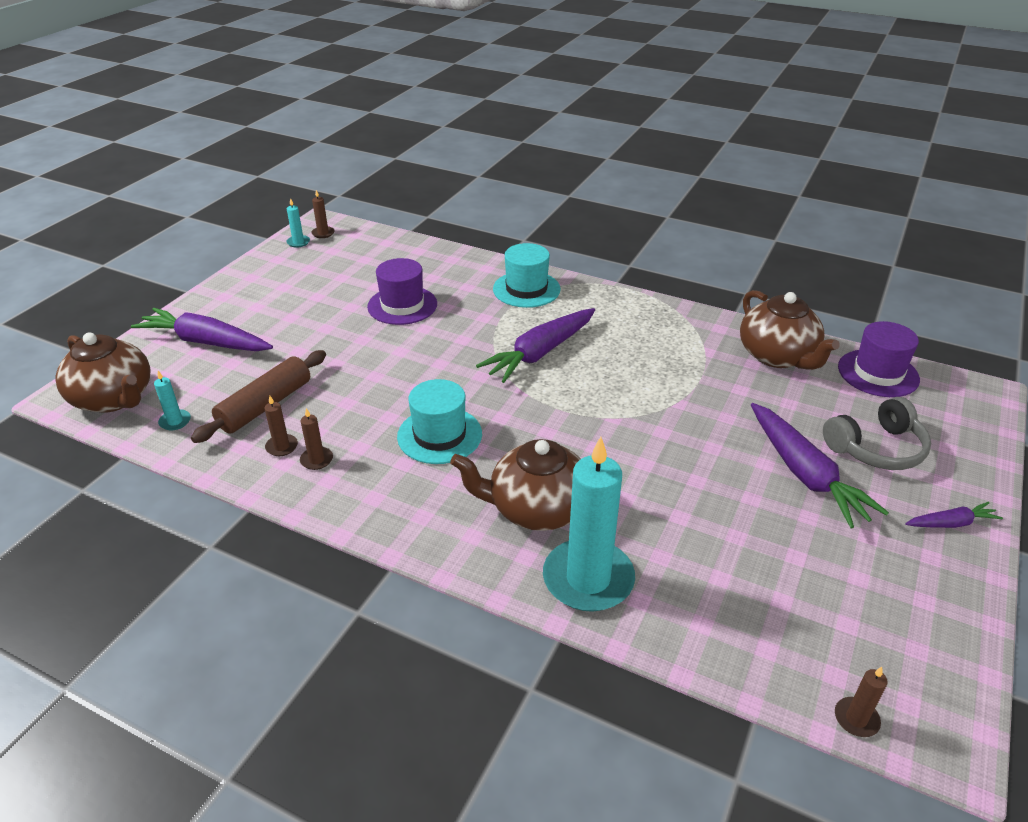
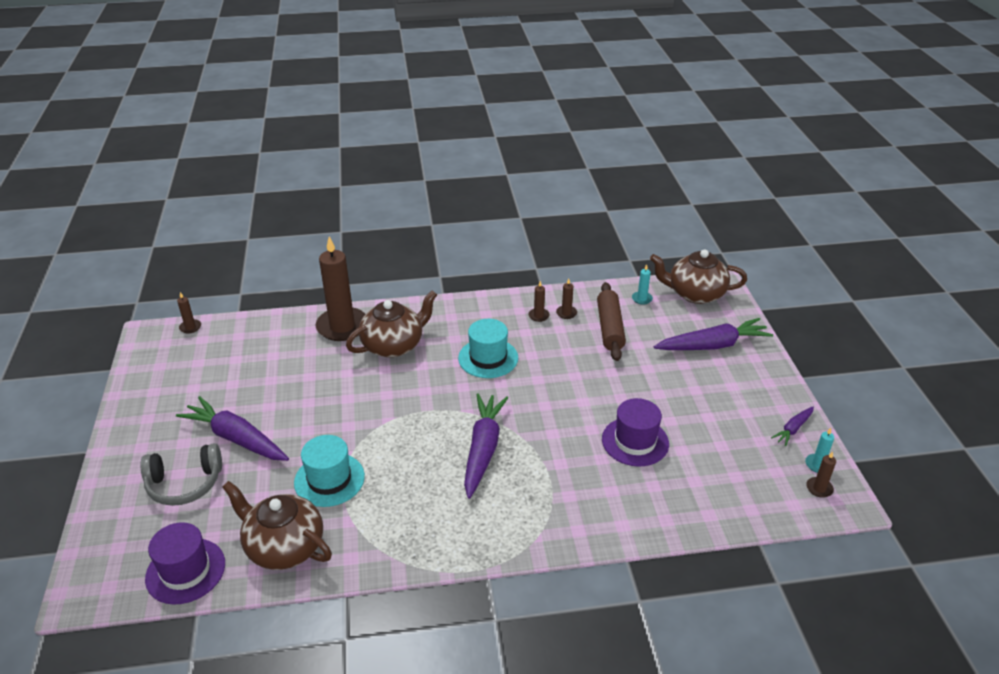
camera: 145 degrees right, 0 degrees up
turquoise hat [493,243,561,308] -> turquoise hat moved to [294,435,365,507]
turquoise candle [543,437,635,612] -> brown candle [316,237,365,341]
grey headphones [823,397,931,470] -> grey headphones turned 135 degrees counterclockwise [140,443,222,506]
purple carrot [905,502,1003,528] -> purple carrot moved to [771,407,814,446]

